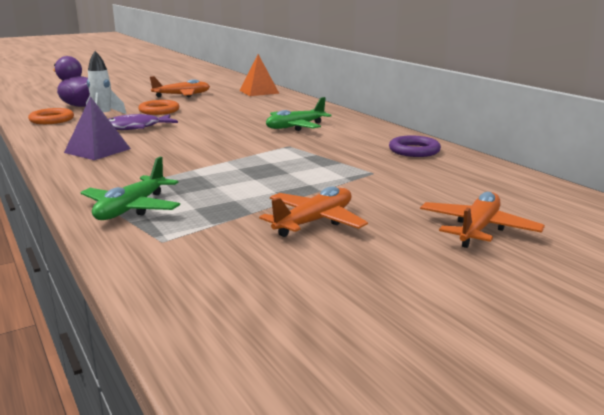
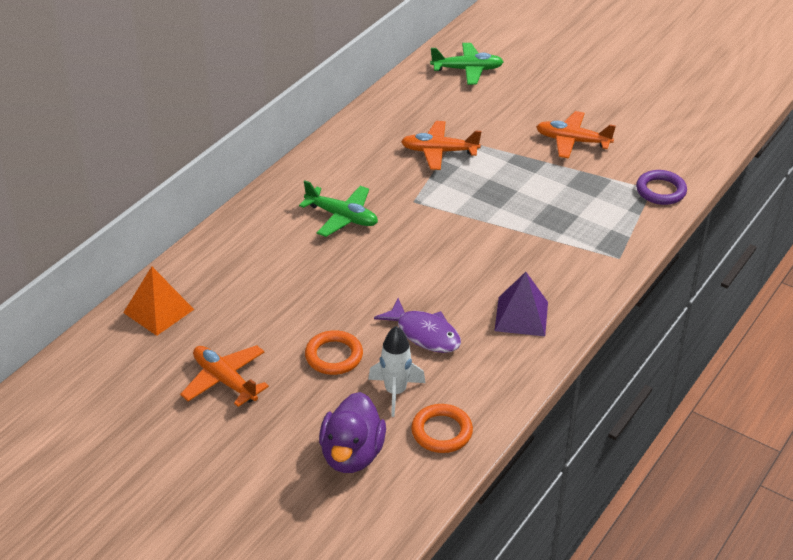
camera: 115 degrees left, 20 degrees up
green plane [80,157,180,220] -> green plane moved to [430,43,503,85]
purple ring [389,136,441,157] -> purple ring moved to [636,170,687,205]
orange plane [420,192,545,248] -> orange plane moved to [401,121,481,170]

